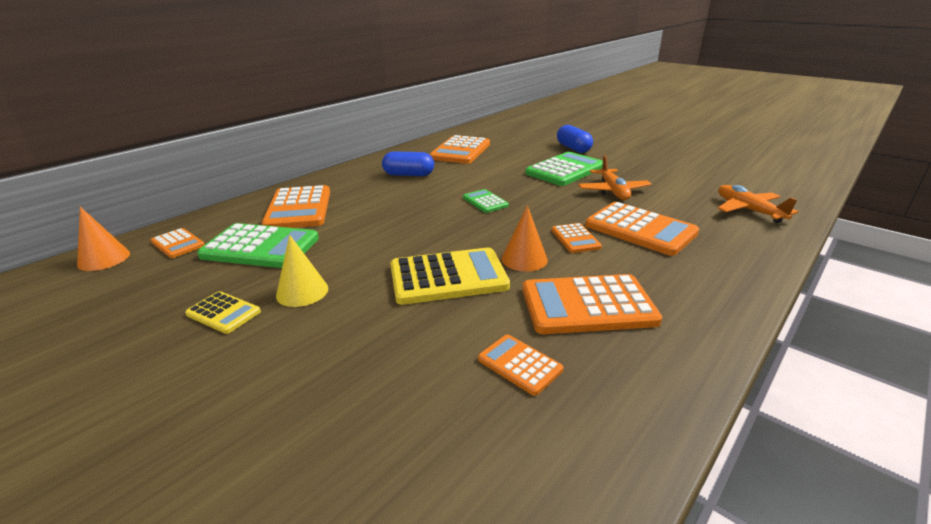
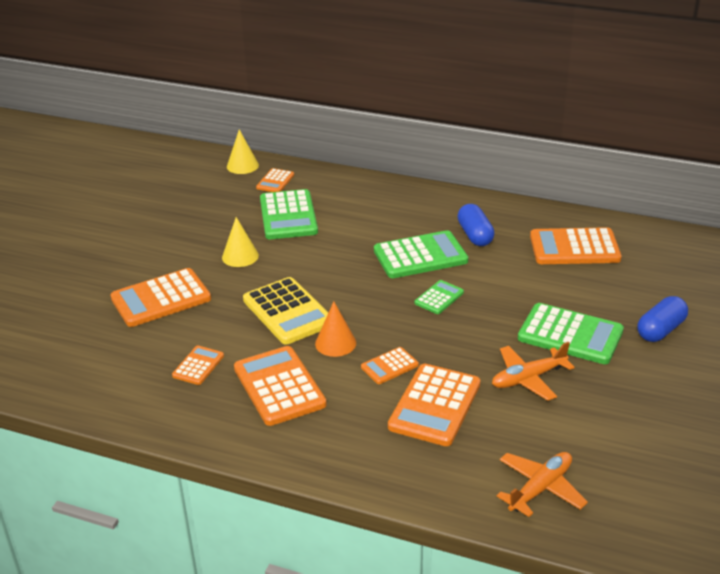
camera: 70 degrees right, 5 degrees up
orange cone [77,207,130,271] -> yellow cone [227,129,259,174]
yellow calculator [185,291,261,334] -> none
orange calculator [261,185,330,228] -> orange calculator moved to [110,268,211,327]
none -> green calculator [374,230,468,278]

